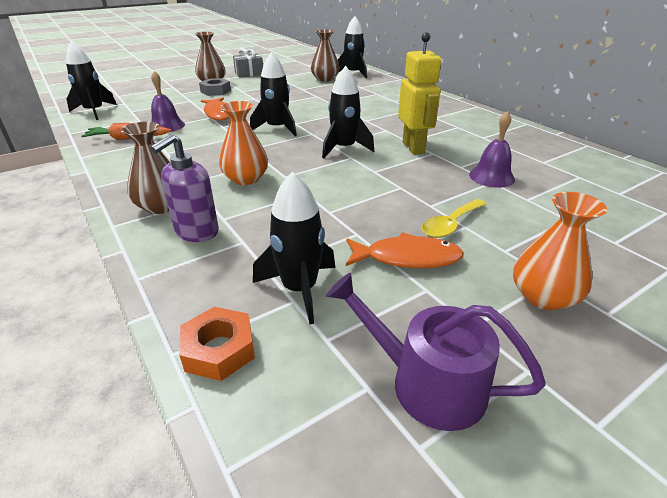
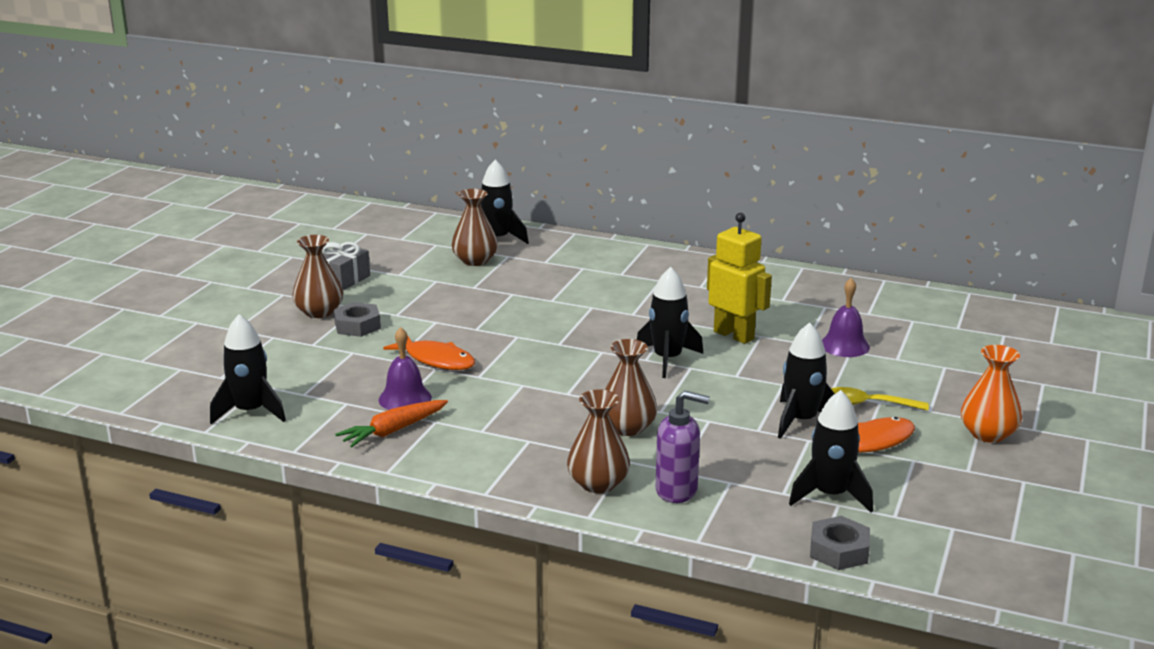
camera: 35 degrees left, 10 degrees down
purple soap dispenser [150,134,219,242] -> purple soap dispenser turned 75 degrees counterclockwise [655,390,710,503]
orange nut [179,307,255,381] -> grey nut [810,516,870,570]
orange vase [219,101,268,185] -> brown vase [605,339,658,436]
black rocket [250,52,297,136] -> black rocket moved to [778,322,835,439]
purple watering can [326,273,546,431] -> none
yellow spoon [422,199,486,238] -> yellow spoon turned 90 degrees clockwise [831,387,929,411]

